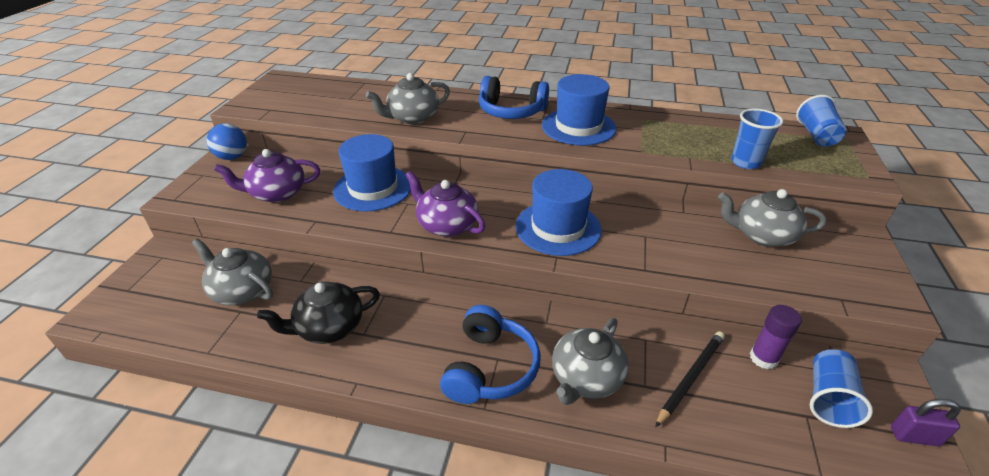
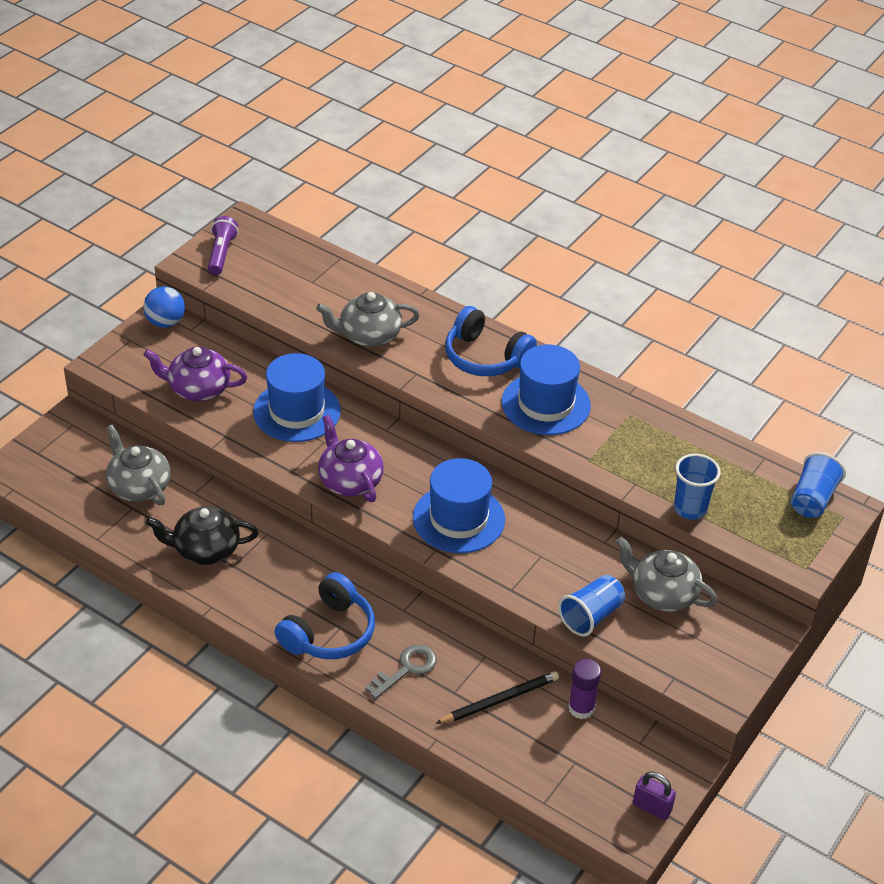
camera: 20 degrees right, 5 degrees up
grey teapot [552,318,629,405] -> grey key [365,644,437,699]
blue cup [810,349,873,428] -> blue cup moved to [558,575,625,636]
none -> purple flashlight [208,216,238,275]

